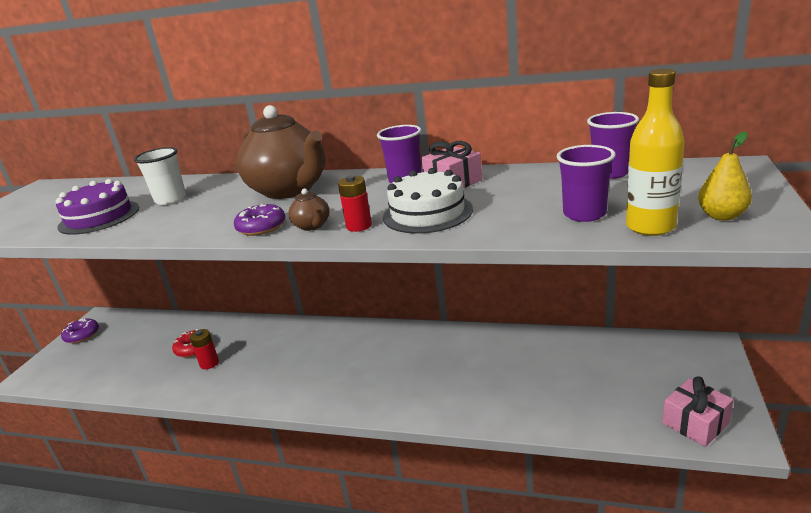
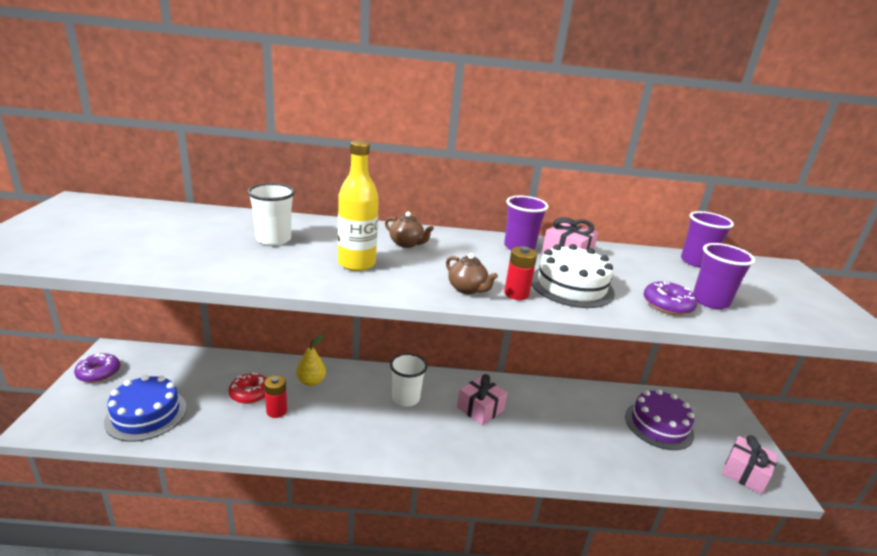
camera: 20 degrees left, 0 degrees up
purple cake [56,179,139,235] -> purple cake moved to [625,389,694,450]
purple donut [234,204,285,236] -> purple donut moved to [643,281,697,315]
brown teapot [236,105,325,199] -> brown teapot [385,212,434,248], size x0.40
yellow bottle [626,69,685,236] -> yellow bottle moved to [338,140,379,271]
yellow pear [698,131,752,220] -> yellow pear moved to [296,335,326,386]
none -> blue cake [104,375,187,442]
none -> white cup [390,353,428,407]
none -> pink gift [457,374,507,426]

